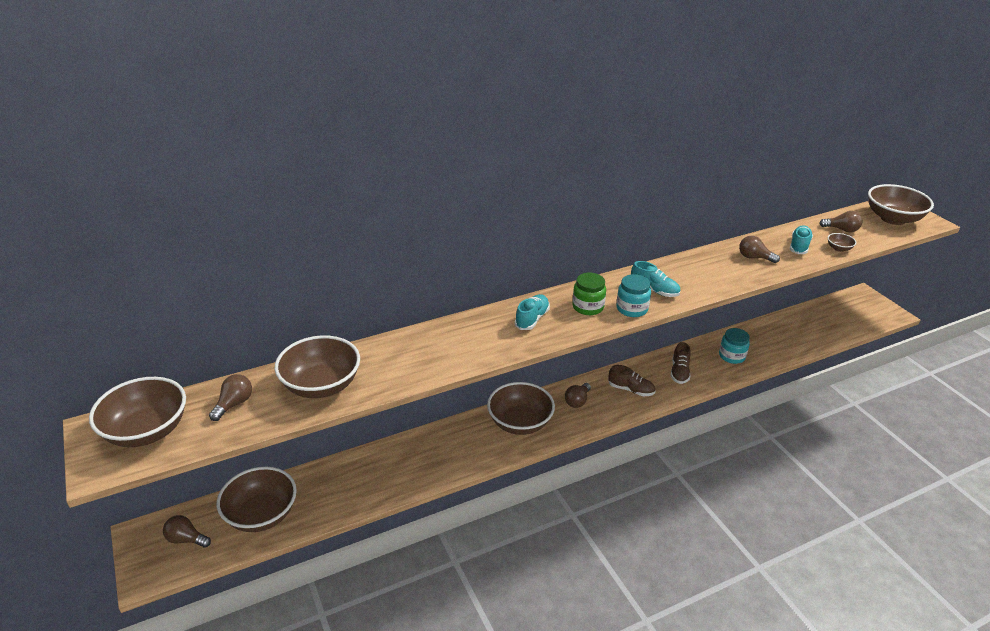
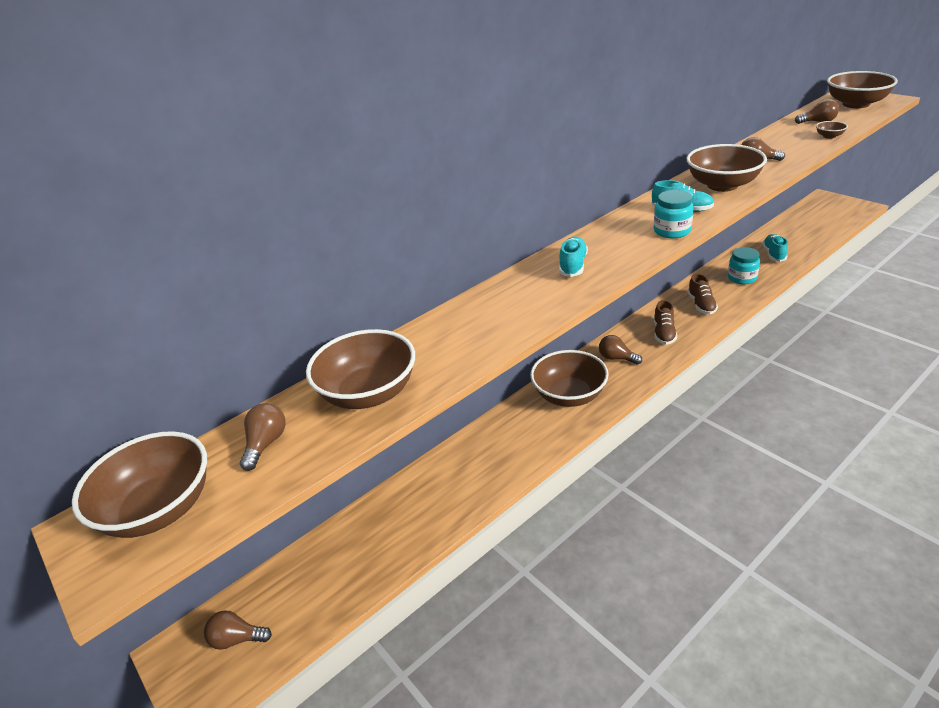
camera: 10 degrees left, 0 degrees up
brown bowl [217,467,297,532] -> brown bowl moved to [687,144,767,192]
brown light bulb [565,383,591,408] -> brown light bulb turned 105 degrees clockwise [599,335,642,365]
green jar [572,273,606,315] -> none
brown shoe [608,365,655,396] -> brown shoe turned 90 degrees clockwise [654,300,677,345]
turquoise shoe [790,226,813,254] -> turquoise shoe moved to [762,234,788,262]

